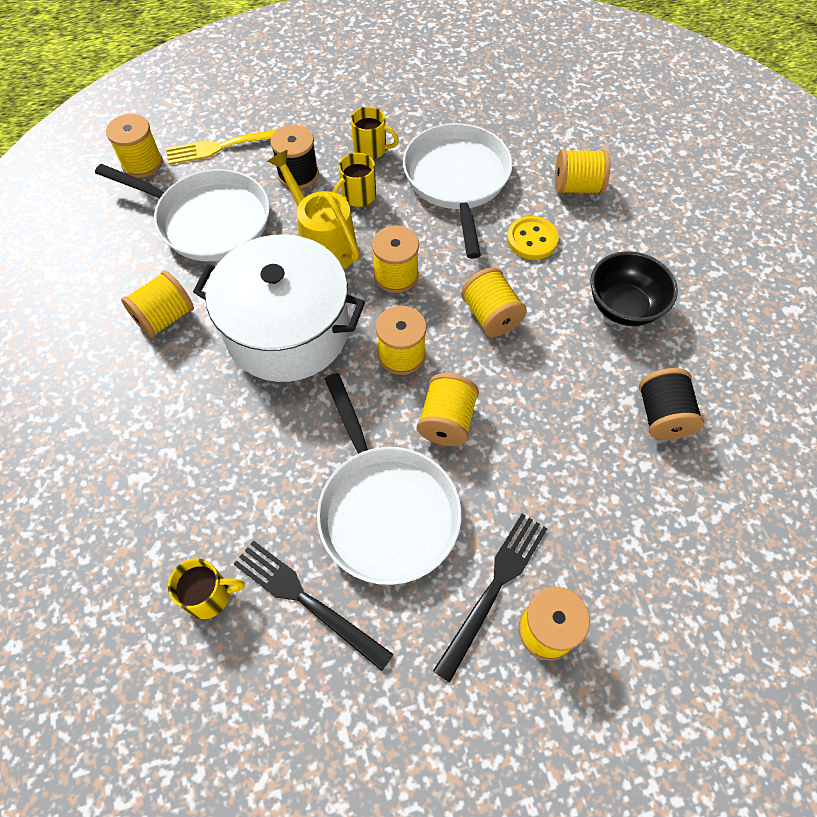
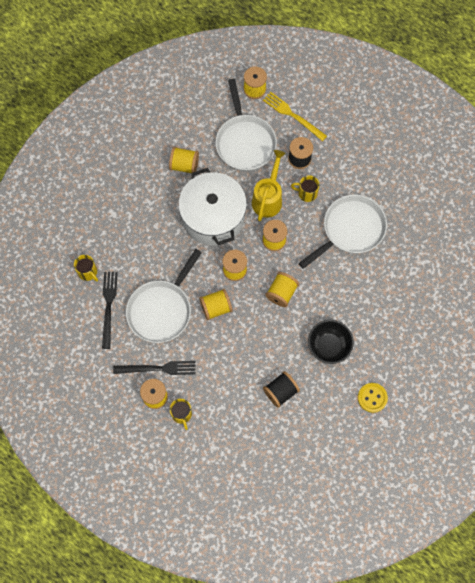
camera: 55 degrees right, 10 degrees up
yellow mug [351,107,399,159] -> yellow mug moved to [170,399,192,430]
yellow button [507,216,559,260] -> yellow button moved to [358,383,388,413]
yellow spool [555,149,610,194] -> none

